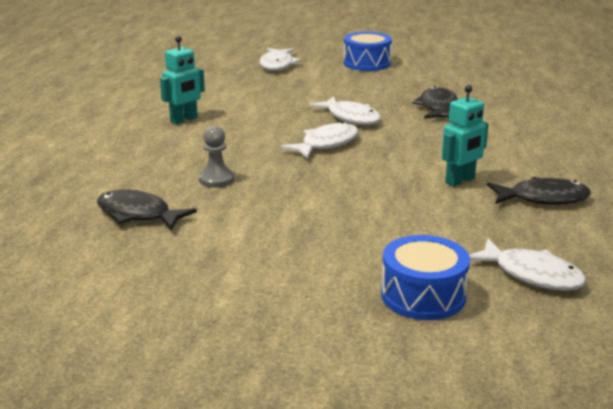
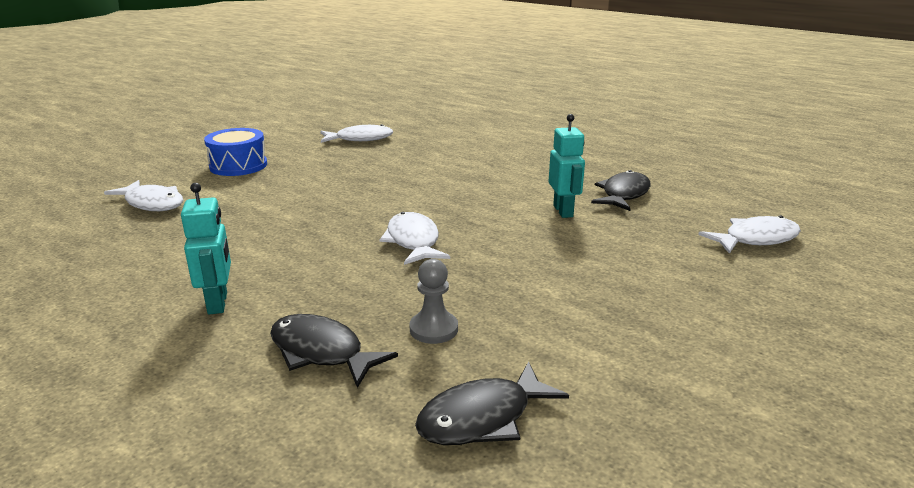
camera: 60 degrees left, 0 degrees up
white fish [309,96,381,125] -> white fish moved to [320,124,393,143]
blue drum [381,235,470,320] -> none
black fish [412,86,458,119] -> black fish moved to [270,314,398,388]

